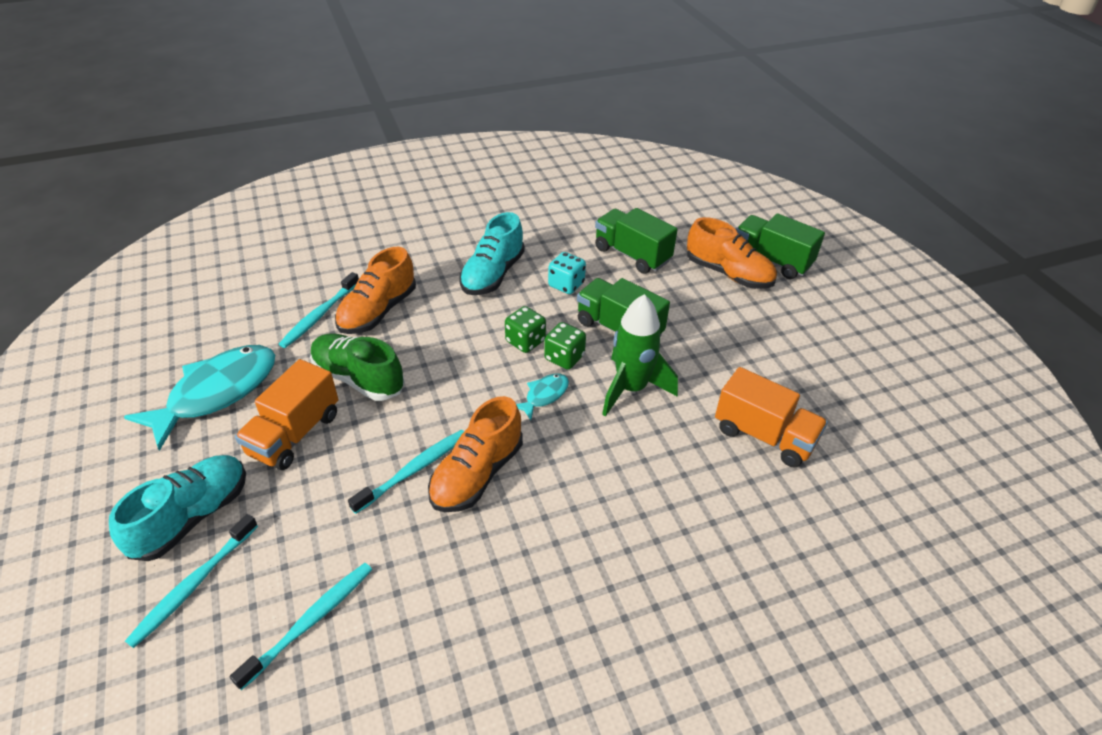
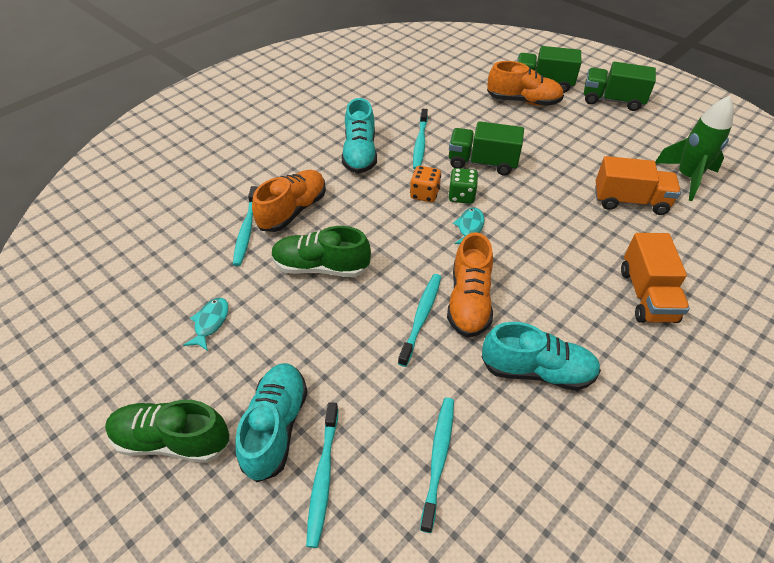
camera: 25 degrees left, 5 degrees up
turquoise fish [124,345,275,451] -> turquoise fish [183,298,229,351], size x0.46
orange truck [235,359,338,470] -> orange truck moved to [621,233,690,323]
orange shoe [335,247,416,334] -> orange shoe turned 150 degrees counterclockwise [252,170,326,232]
green dice [505,306,546,353] -> orange dice [410,166,441,202]
turquoise dice [548,252,586,294] -> turquoise toothbrush [413,109,428,169]
green truck [595,208,678,274] -> green truck moved to [584,62,656,111]
green rocket [602,294,678,417] -> green rocket moved to [655,96,734,201]
none -> green shoe [105,400,230,463]
none -> turquoise shoe [482,322,601,391]

